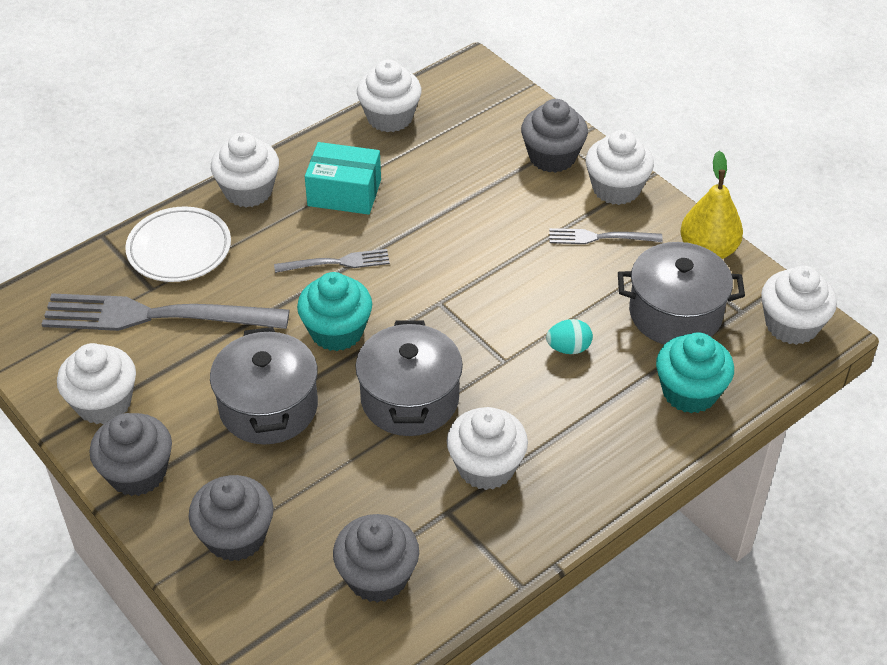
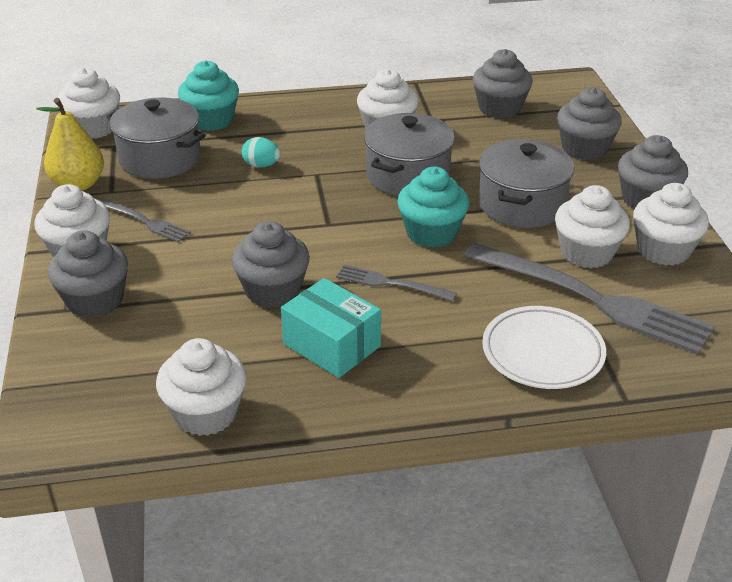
camera: 150 degrees left, 10 degrees down
white cupcake [211,132,279,207] -> white cupcake moved to [555,185,630,268]
none -> grey cupcake [232,221,310,308]

